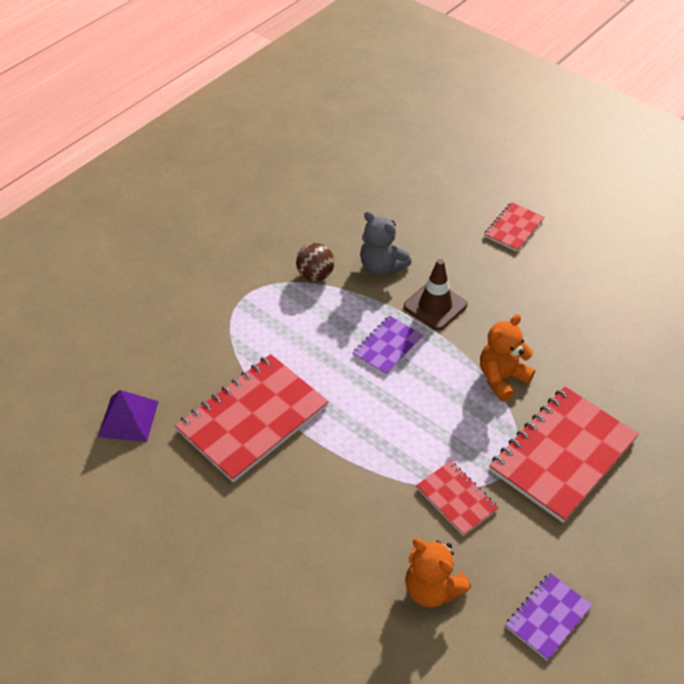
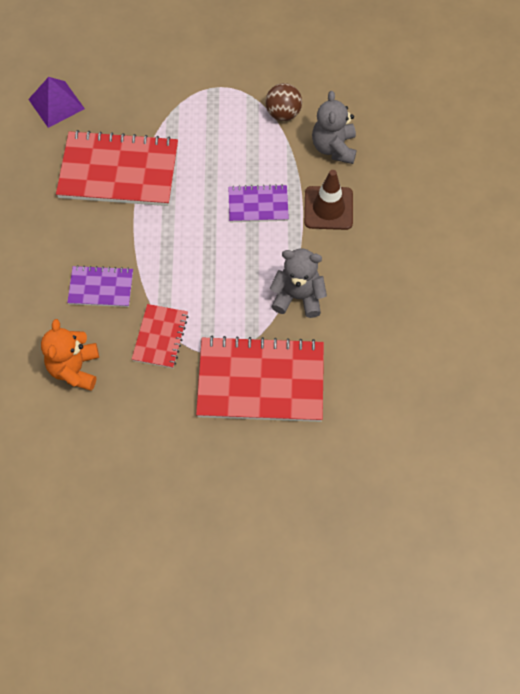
camera: 50 degrees right, 15 degrees up
orange teddy bear [480,314,535,402] -> grey teddy bear [270,249,327,318]
red notebook [484,202,544,252] -> none
purple notebook [505,573,592,661] -> purple notebook moved to [67,265,133,307]

